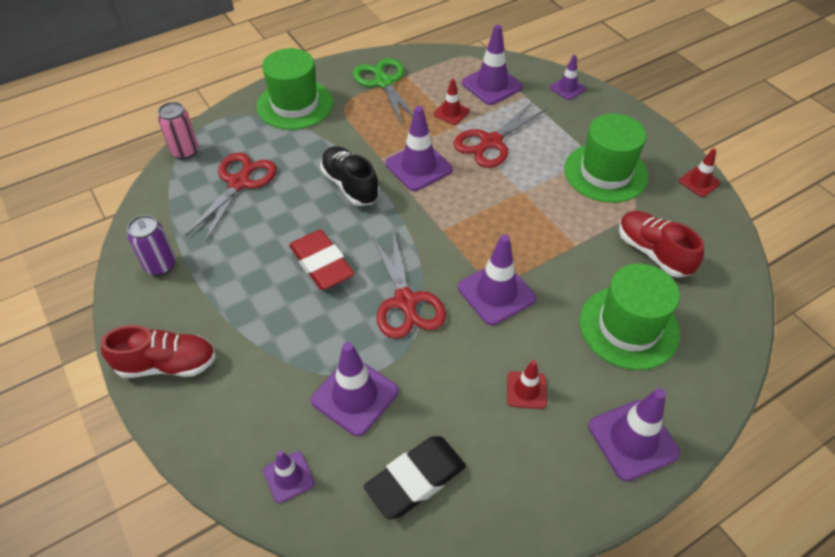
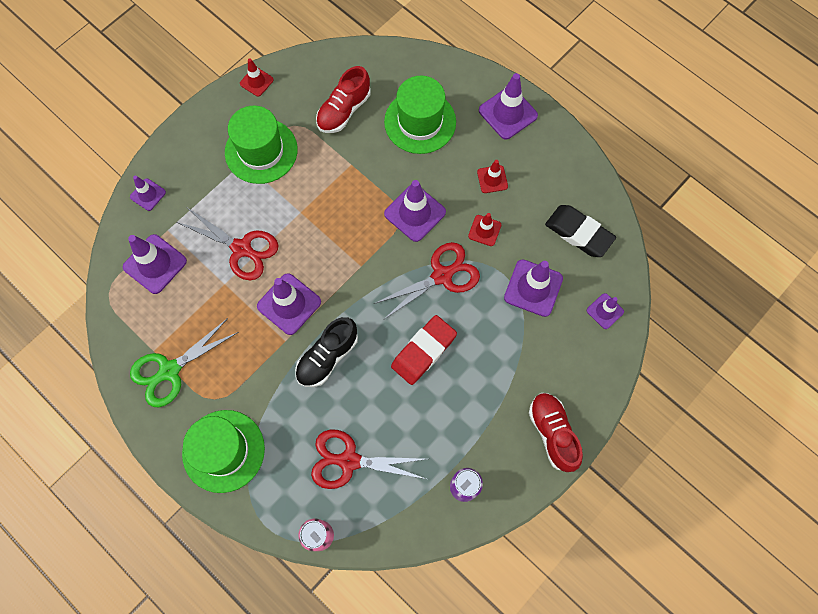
camera: 105 degrees left, 20 degrees up
red traffic cone [433,79,470,125] -> red traffic cone moved to [468,213,501,246]

